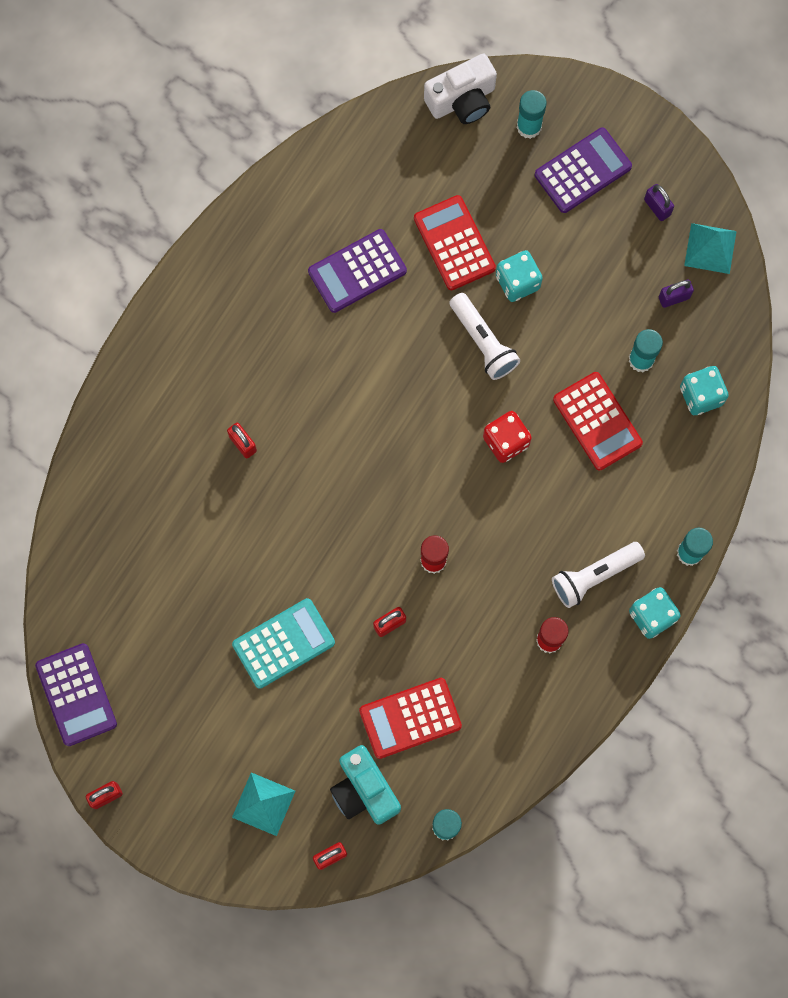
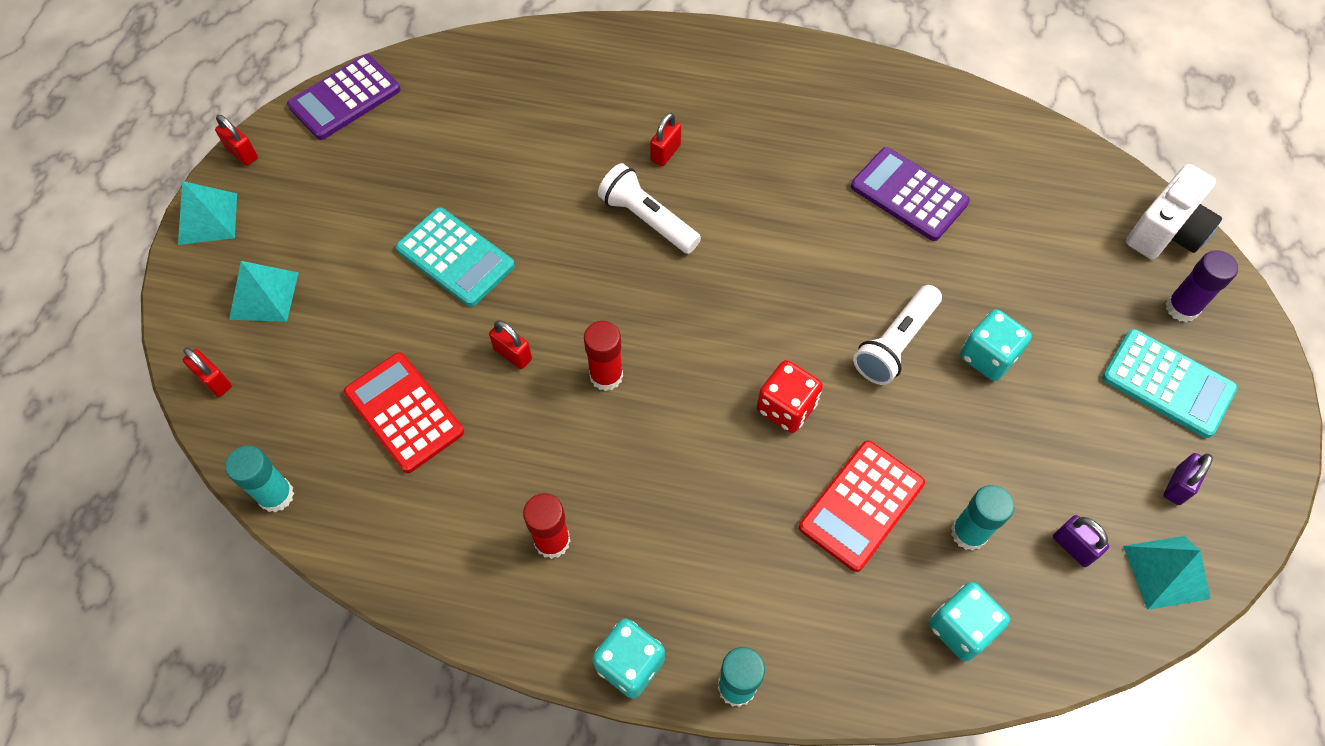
camera: 70 degrees right, 15 degrees down
turquoise camera [330,745,401,825] -> none
red calculator [414,195,496,290] -> none
white camera [424,54,497,124] -> white camera turned 90 degrees counterclockwise [1126,164,1222,259]
turquoise glue stick [517,90,547,139] -> purple glue stick [1165,250,1238,322]
purple calculator [535,128,632,213] -> turquoise calculator [1102,329,1237,438]
white flashlight [552,542,645,608] -> white flashlight moved to [598,163,701,254]
none -> turquoise pyramid [178,181,237,245]

